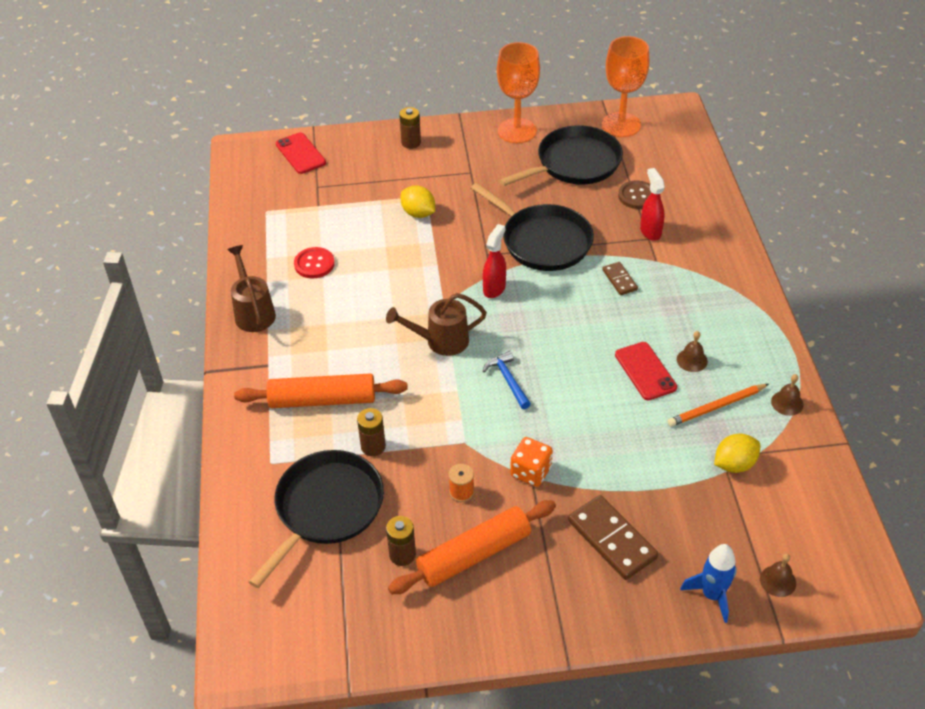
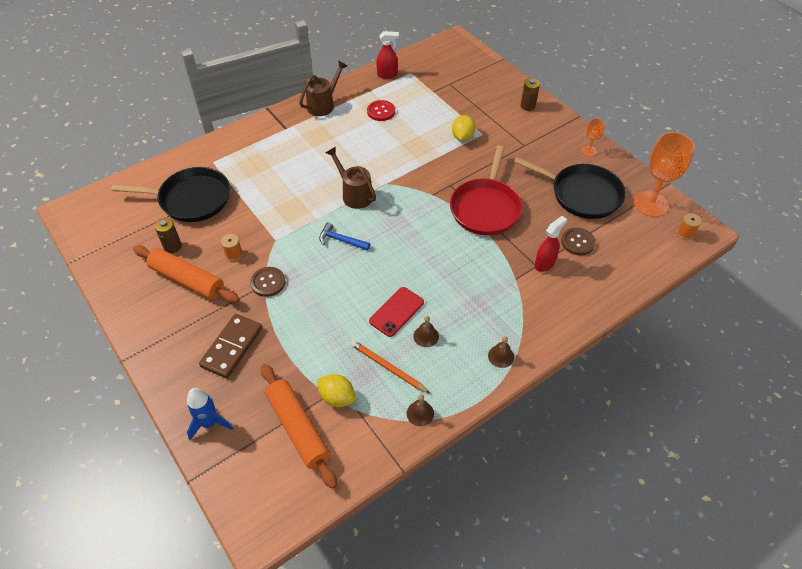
camera: 60 degrees right, 5 degrees up
orange rolling pin [234,373,408,408] -> orange rolling pin moved to [261,364,337,489]
red phone [276,132,326,174] -> none
brown battery [357,408,386,456] -> none
black pan [471,183,594,271] -> red pan [450,146,523,235]
red spray bottle [483,224,506,298] -> red spray bottle moved to [376,31,399,79]
blue hammer [483,351,531,409] -> blue hammer turned 105 degrees counterclockwise [319,222,370,251]
orange goblet [497,42,540,143] -> orange goblet [581,118,605,157], size x0.48
orange dice [510,437,553,487] -> brown button [250,267,286,297]
brown domino [602,262,638,295] -> none
brown bell [760,553,796,597] -> brown bell moved to [488,336,514,368]
none -> orange spool [677,213,702,240]

